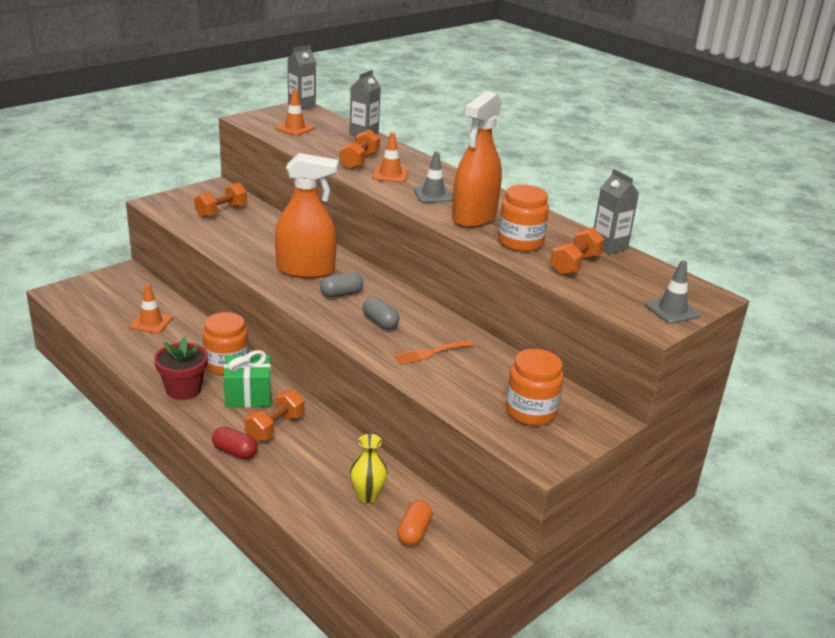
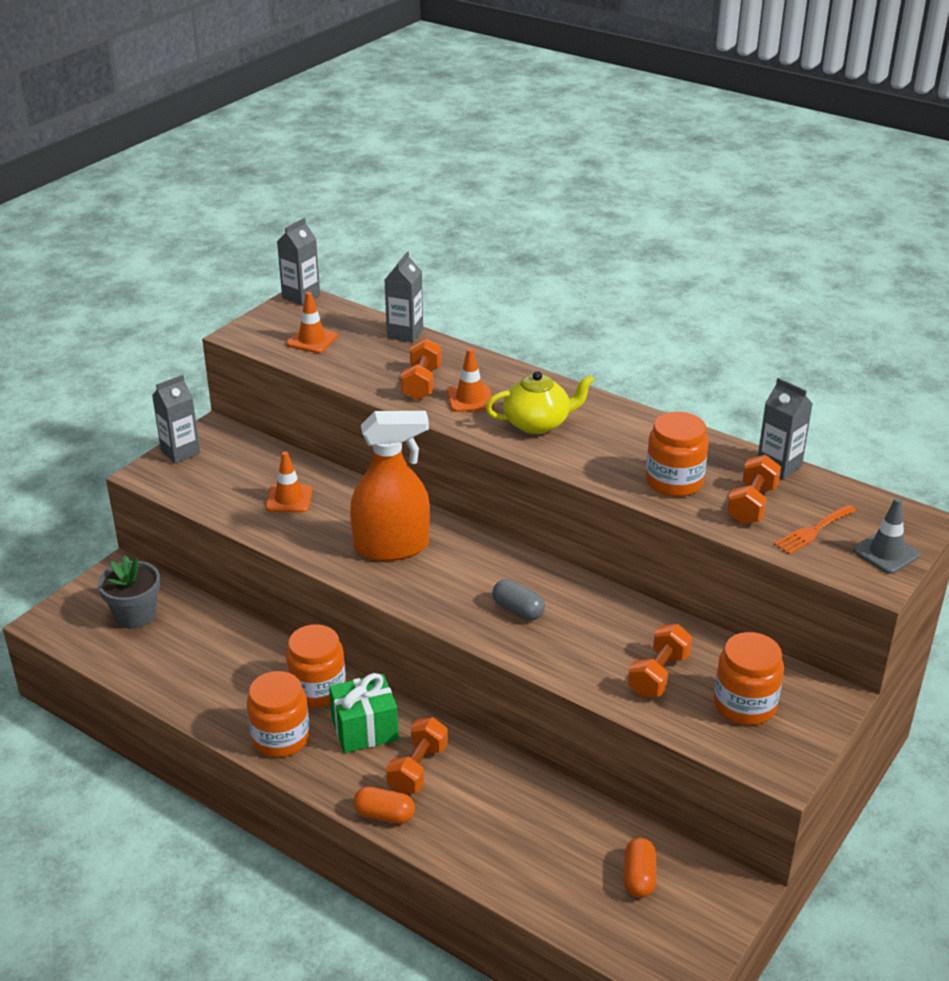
camera: 10 degrees left, 5 degrees up
orange traffic cone [130,284,172,334] -> orange traffic cone moved to [266,451,312,512]
red flower pot [154,337,208,400] -> orange jar [247,671,310,757]
orange dumbbell [195,183,247,218] -> orange dumbbell moved to [628,624,692,697]
red capsule [212,427,258,460] -> orange capsule [353,787,415,824]
grey capsule [320,273,363,298] -> none
yellow vase [350,434,387,503] -> none
orange fork [394,340,474,365] -> orange fork moved to [774,505,856,555]
grey traffic cone [414,151,453,203] -> yellow teapot [485,371,595,434]
orange spray bottle [452,91,502,228] -> none
none -> grey flower pot [98,556,160,629]
none -> grey carton [152,375,200,464]

